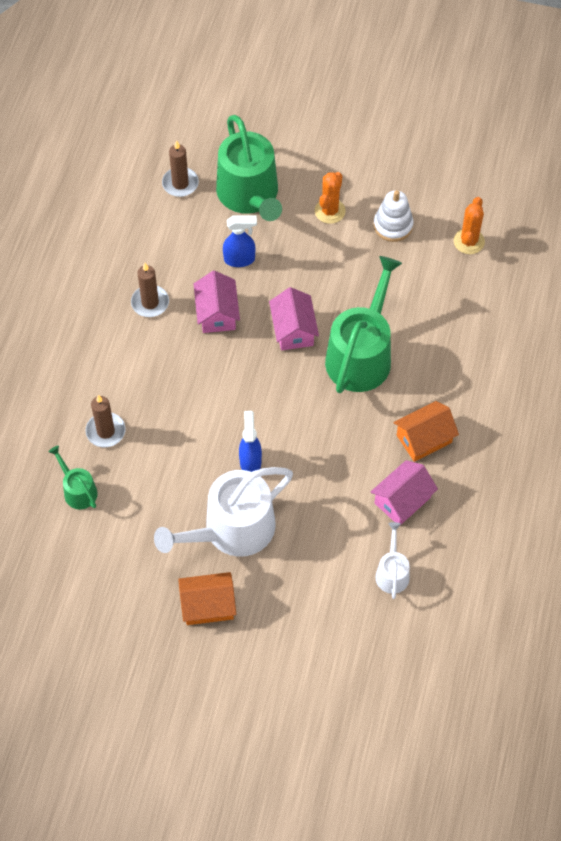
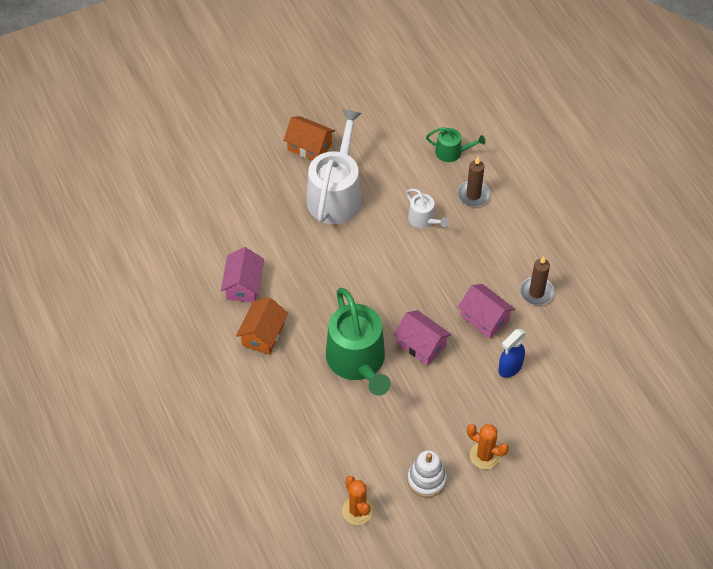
camera: 140 degrees right, 5 degrees down
brown candle [162,140,199,197] -> none
orange house [178,572,236,625] -> orange house turned 75 degrees clockwise [283,116,335,160]
green watering can [216,115,282,221] -> none
blue spray bottle [239,411,262,472] -> none
orange cactus [315,172,345,224] -> orange cactus turned 45 degrees counterclockwise [467,424,509,469]
white watering can [375,522,410,599] -> white watering can moved to [406,189,449,229]

